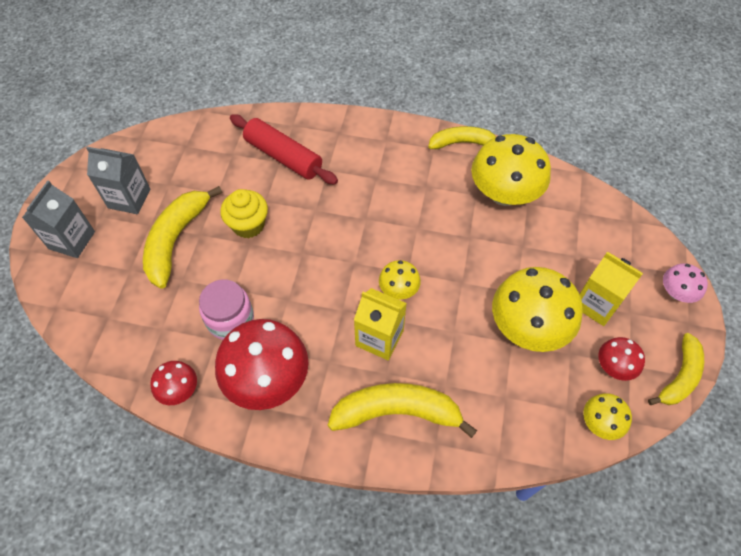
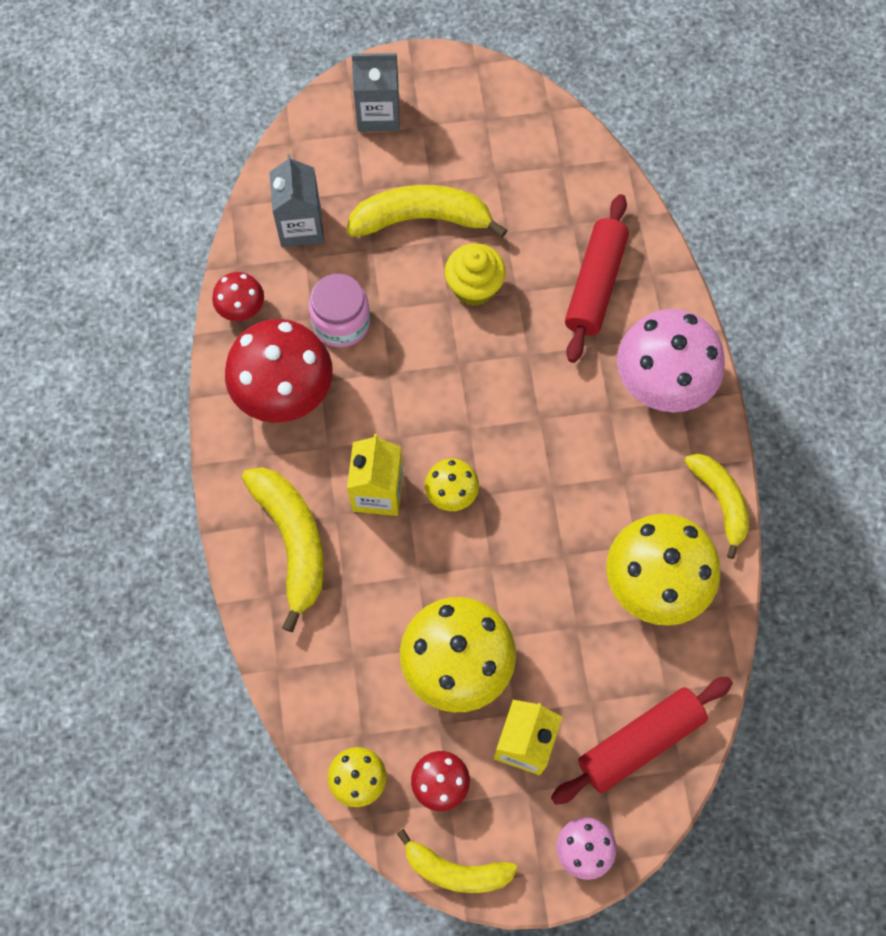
camera: 70 degrees right, 10 degrees up
grey carton [86,147,151,214] -> grey carton moved to [269,154,324,247]
none -> red rolling pin [551,677,733,805]
none -> pink mushroom [617,309,725,412]

